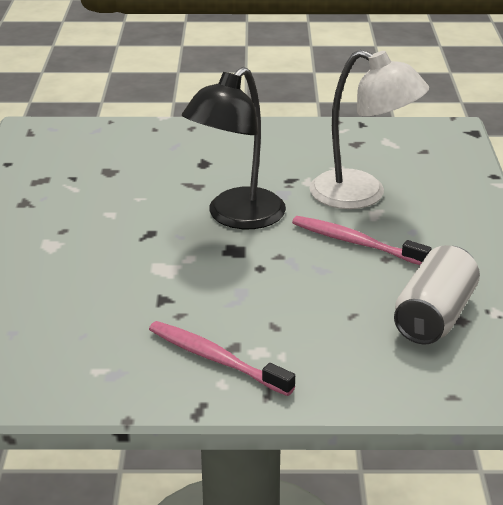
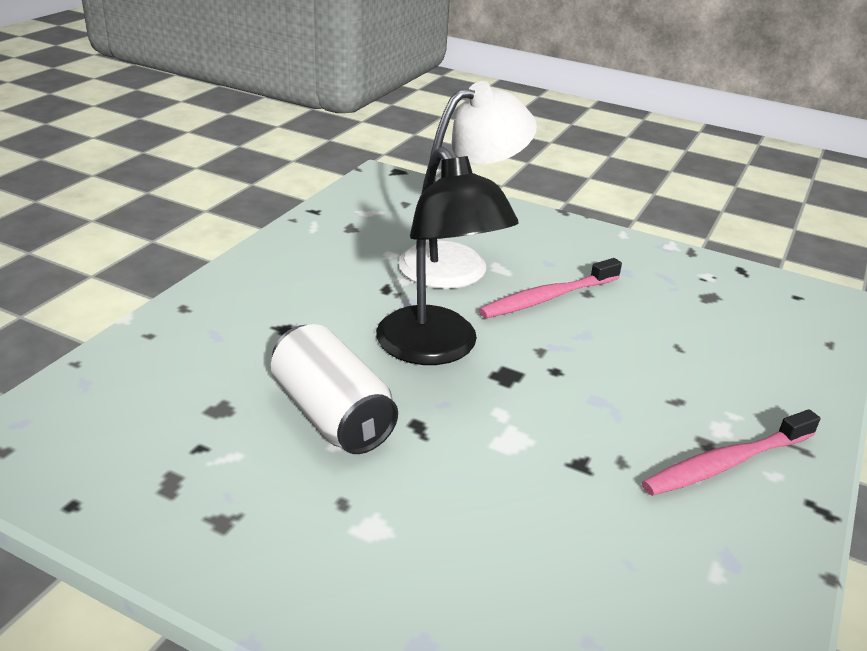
camera: 65 degrees left, 0 degrees up
white can [394,245,480,345] -> white can moved to [271,324,398,454]

